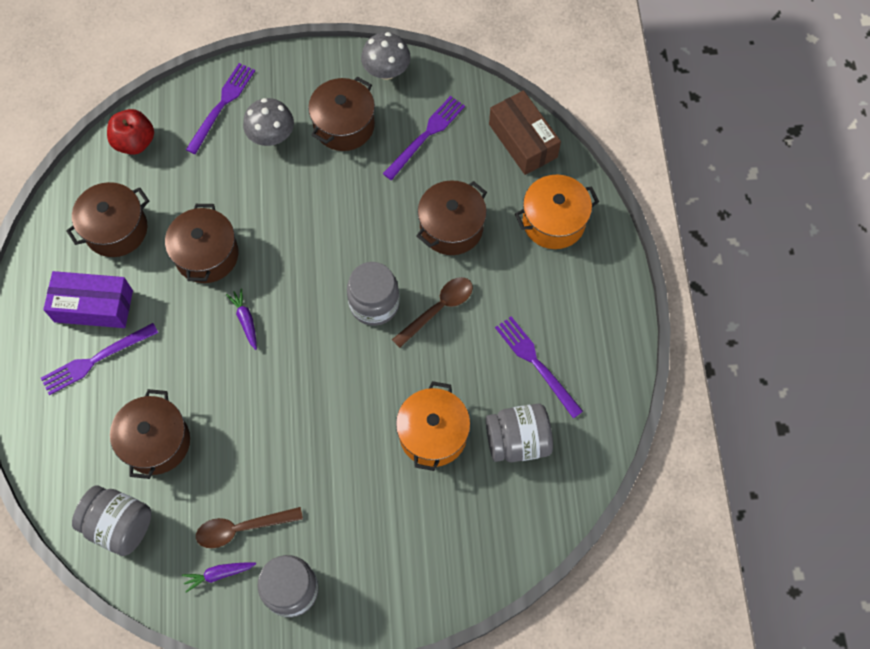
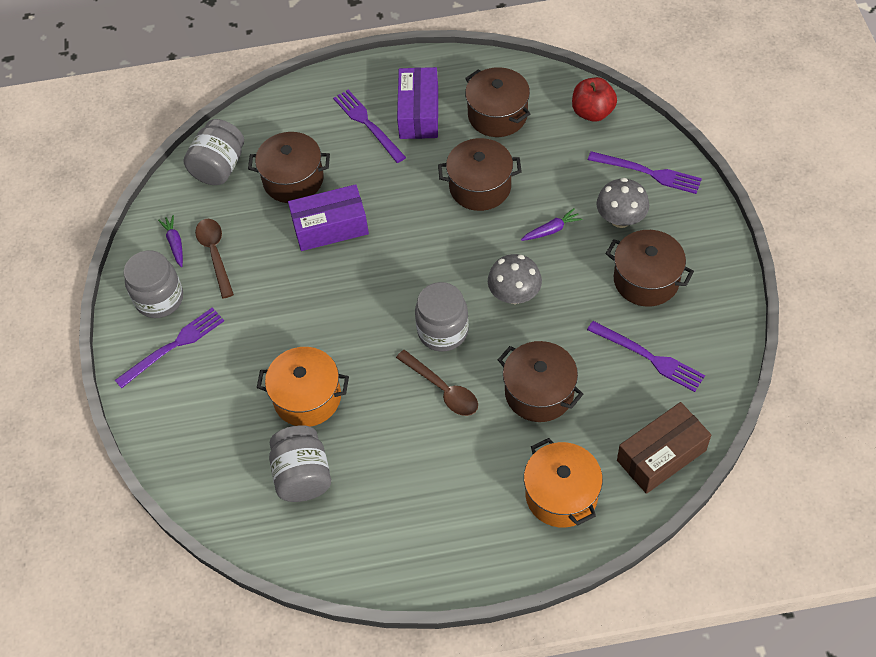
camera: 90 degrees right, 10 degrees down
purple carrot [226,288,257,350] -> purple carrot moved to [521,208,582,241]
grey mushroom [361,32,411,80] -> grey mushroom moved to [488,254,542,304]
purple fork [495,316,583,418] -> purple fork moved to [115,307,224,389]
none -> purple box [288,184,369,251]

